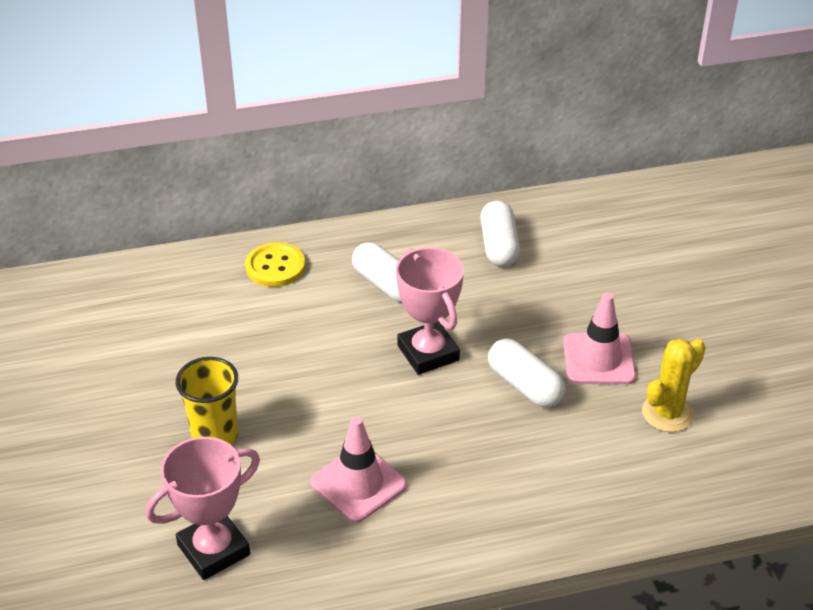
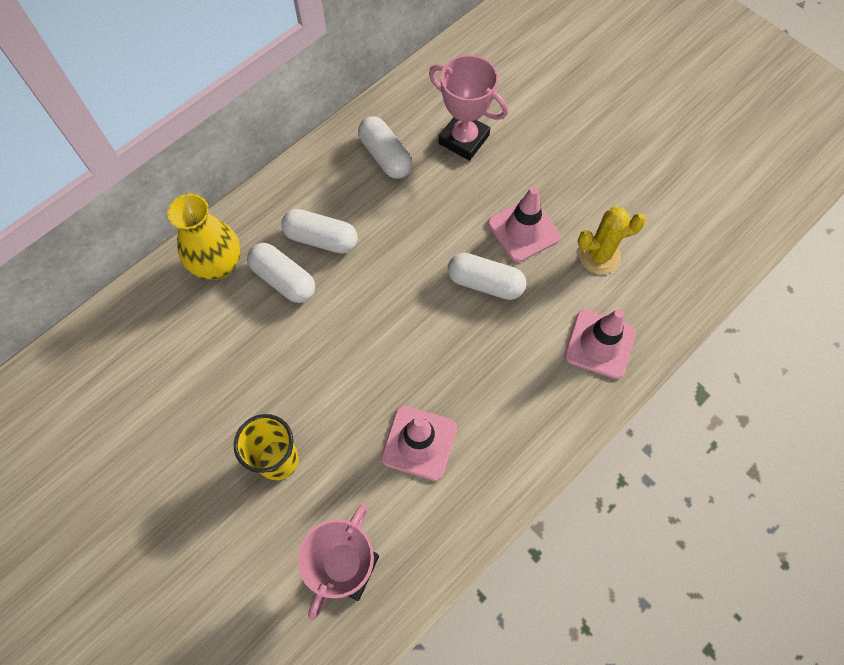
camera: 30 degrees left, 25 degrees up
yellow button [245,242,305,287] -> yellow vase [167,194,241,280]
pink trophy [396,247,464,375] -> pink trophy moved to [429,55,508,161]
yellow cactus [642,338,706,432] -> yellow cactus turned 60 degrees clockwise [578,207,646,274]
none -> white capsule [247,243,315,303]
none -> pink traffic cone [564,309,636,379]

